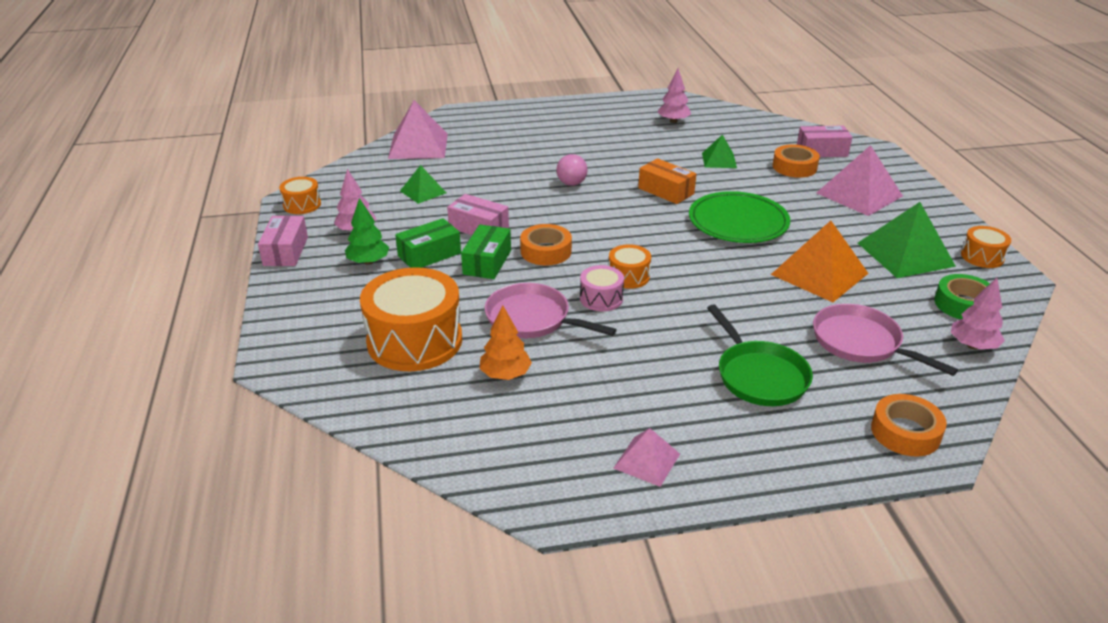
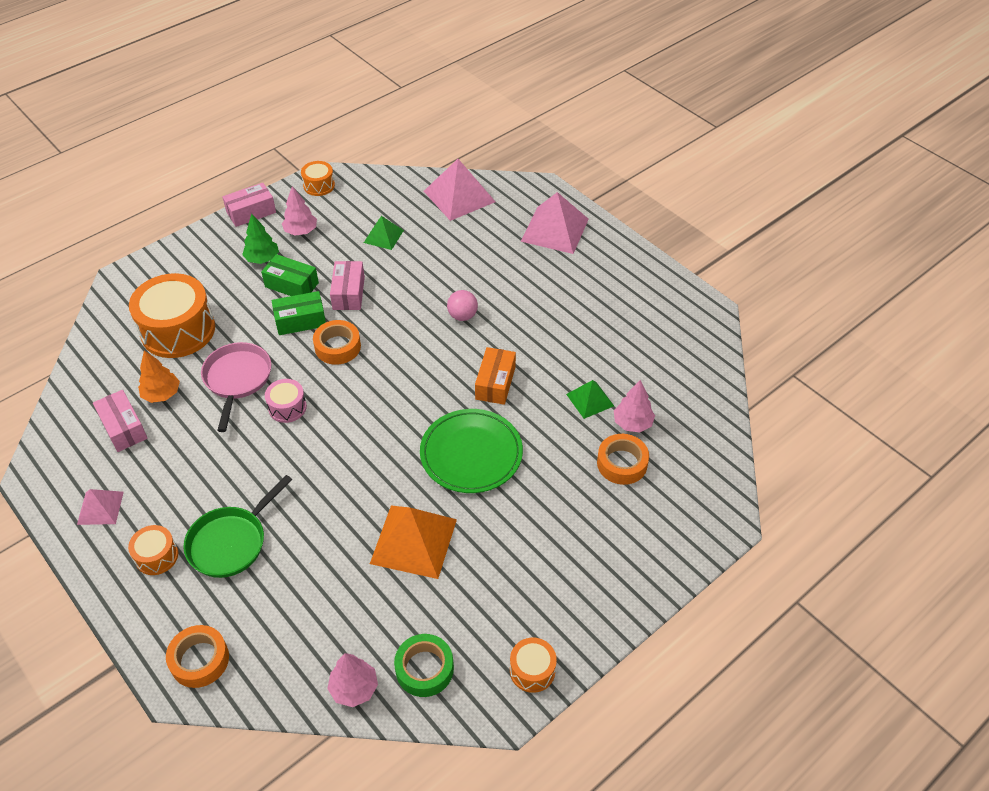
camera: 60 degrees right, 15 degrees up
orange drum [609,244,651,289] -> orange drum moved to [128,525,178,575]
pink tree [658,68,691,123] -> pink tree moved to [614,380,655,432]
pink box [797,125,852,157] -> pink box moved to [93,390,148,452]
pink pan [813,304,958,376] -> none
pink pyramid [816,145,903,216] -> pink pyramid moved to [521,192,589,254]
green pyramid [858,202,956,278] -> none

